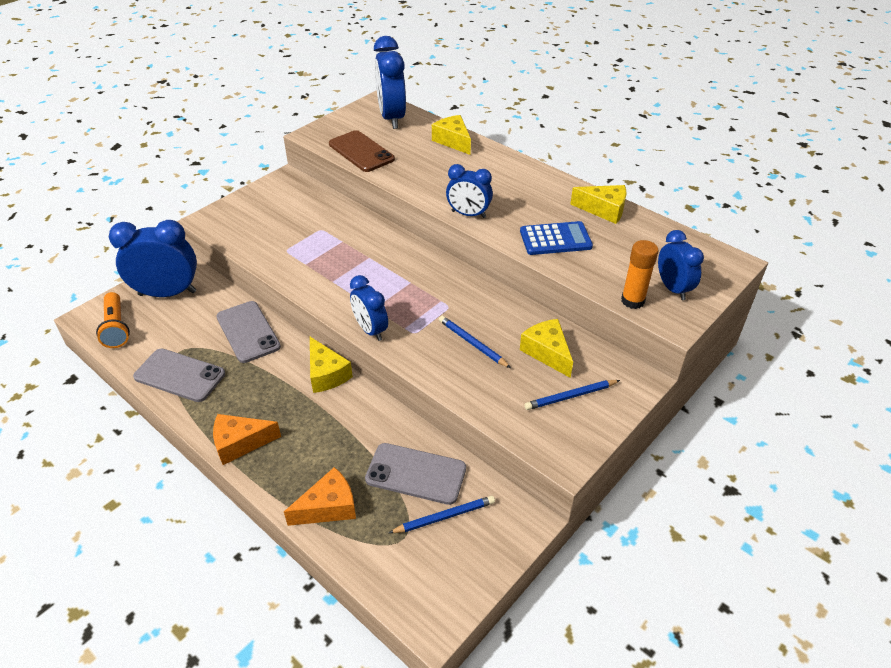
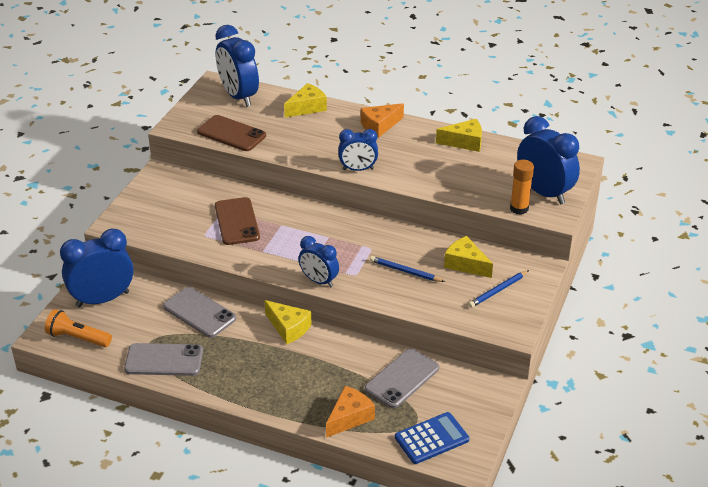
camera: 20 degrees left, 5 degrees down
orange flashlight [96,292,130,348] -> orange flashlight turned 150 degrees clockwise [45,309,112,347]
orange cheese [213,414,281,465] -> orange cheese moved to [361,103,404,138]
grey phone [365,443,466,505] -> grey phone turned 45 degrees counterclockwise [365,349,439,408]
blue pencil [389,496,495,533] -> none
yellow cheese [432,115,471,155] -> yellow cheese turned 105 degrees clockwise [284,83,327,118]
blue calculator [520,221,593,255] -> blue calculator moved to [395,412,469,464]
blue clock [658,230,704,300] -> blue clock [517,116,580,204], size x1.65
none -> brown phone [215,197,260,245]

